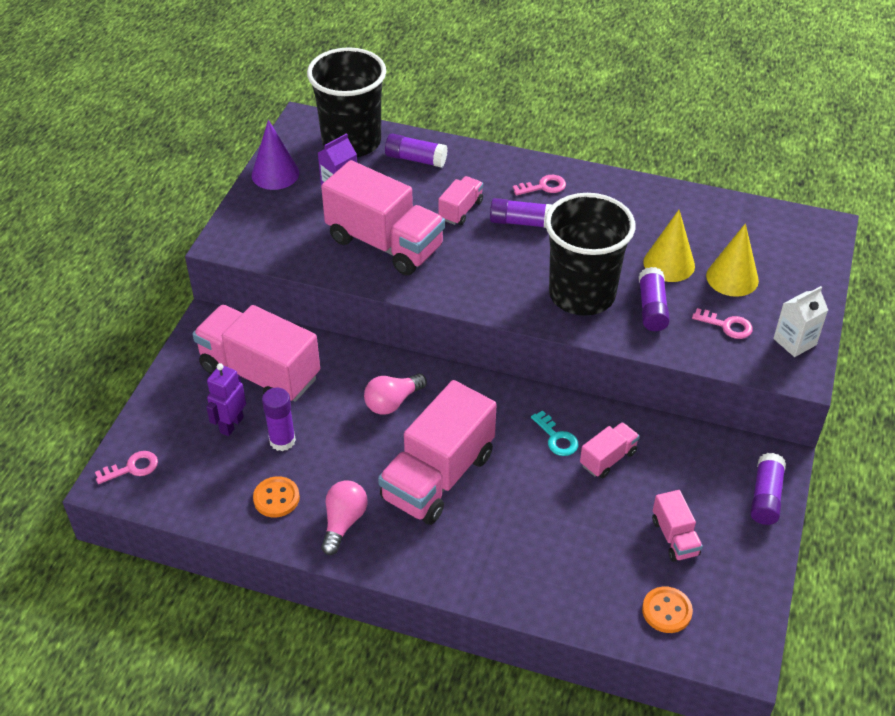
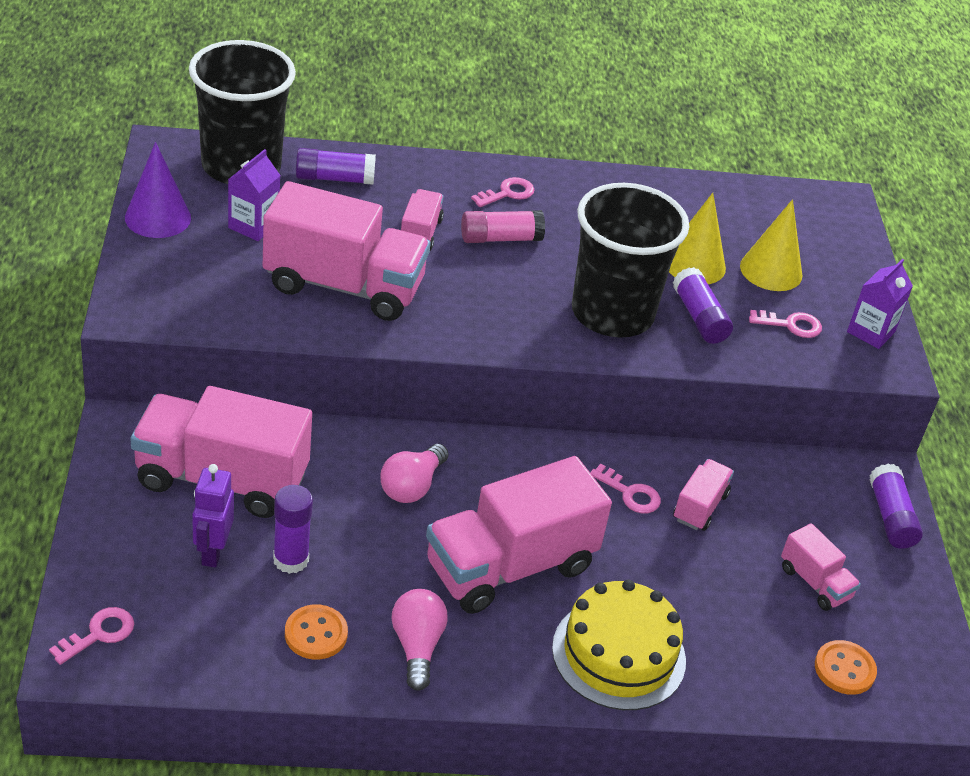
camera: 25 degrees left, 5 degrees down
pink truck [378,380,497,525] -> pink truck turned 45 degrees clockwise [426,456,612,614]
purple glue stick [490,198,552,228] -> pink glue stick [461,210,545,243]
turquoise key [531,410,578,456] -> pink key [590,464,661,513]
white carton [773,286,828,357] -> purple carton [847,259,913,349]
none -> yellow cake [552,580,686,710]

